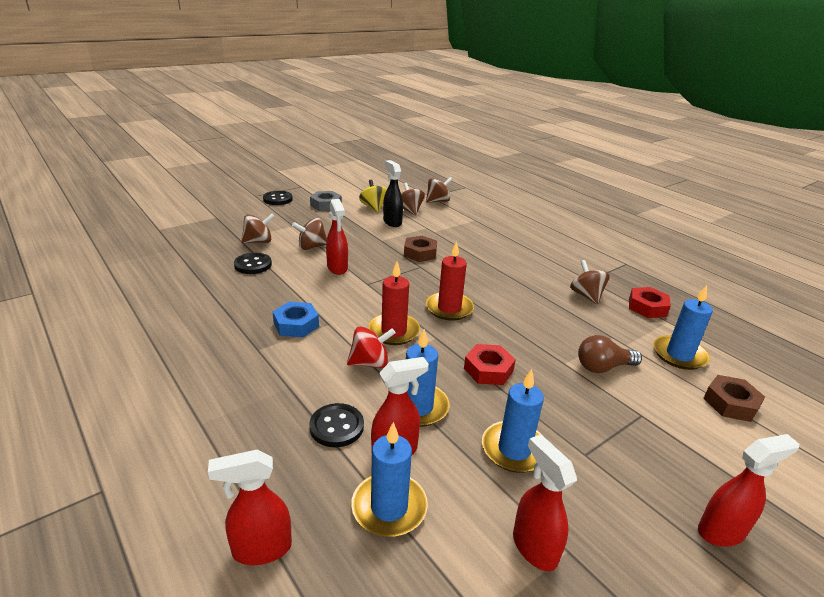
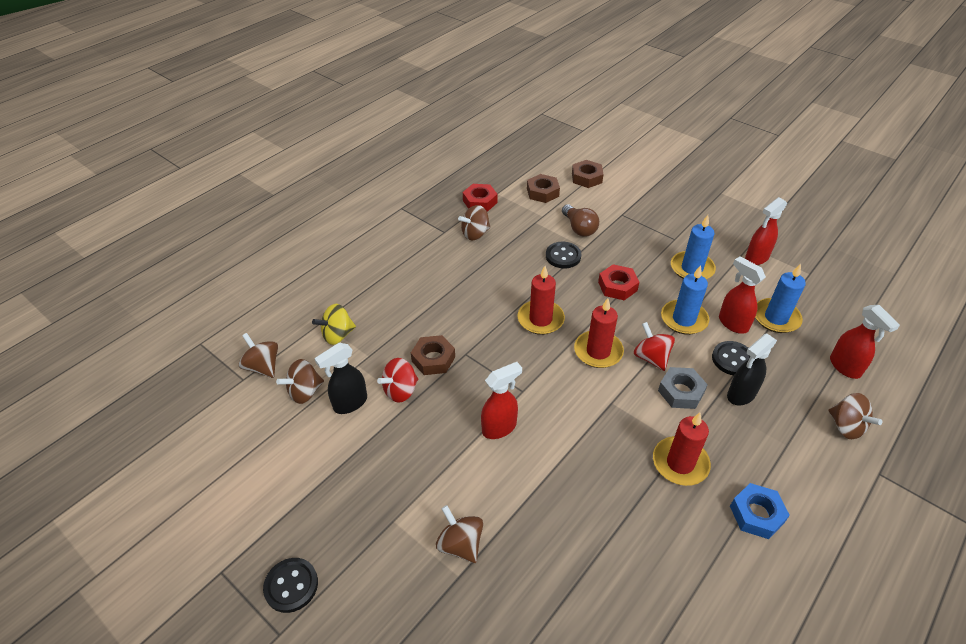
camera: 100 degrees left, 15 degrees up
black button [234,253,272,274] -> black button moved to [546,242,581,269]
blue nut [273,302,319,337] -> blue nut moved to [730,483,790,539]
brown spinning top [292,218,327,250] -> brown spinning top moved to [828,393,882,439]
grey nut [310,191,342,211] -> grey nut moved to [658,367,708,409]
yellow spinning top [359,180,387,212] -> yellow spinning top moved to [312,304,356,345]
blue candle [653,285,713,370] -> brown nut [527,174,560,203]
red spray bottle [698,434,799,547] -> none
none -> red spinning top [377,358,418,403]
none -> red candle [653,413,711,486]
none -> black spray bottle [727,333,777,406]

